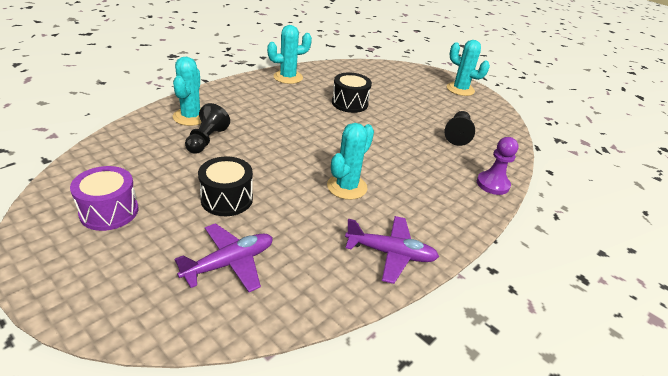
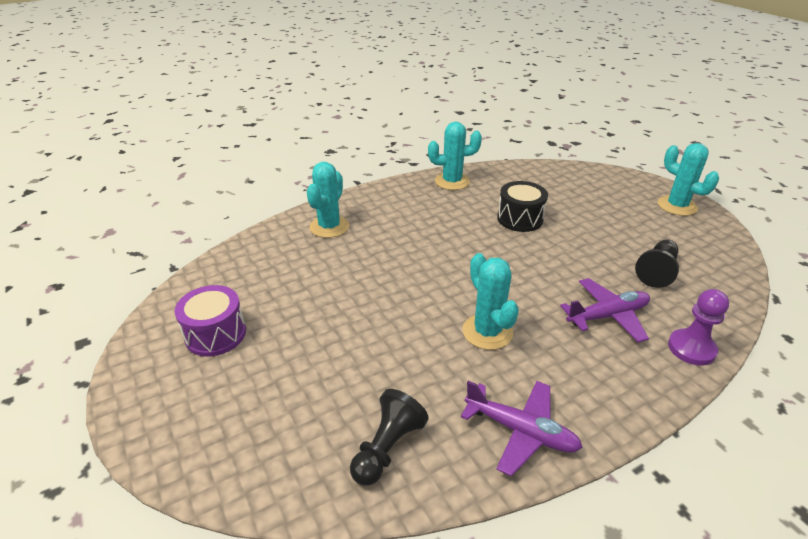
camera: 20 degrees right, 0 degrees up
purple plane [174,223,273,292] -> purple plane moved to [560,278,650,343]
black pawn [185,103,230,154] -> black pawn moved to [350,389,429,486]
black drum [198,156,253,216] -> none
turquoise cactus [327,123,374,200] -> turquoise cactus turned 75 degrees counterclockwise [462,253,519,350]

